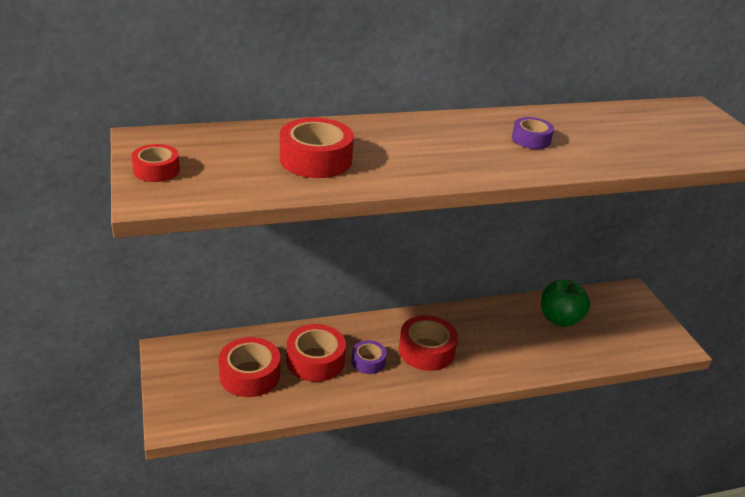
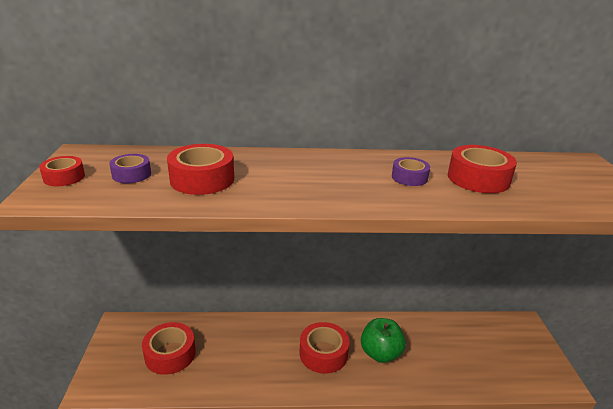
camera: 15 degrees right, 5 degrees down
red tape [287,324,346,382] -> red tape moved to [448,145,517,193]
purple tape [352,340,387,374] -> purple tape moved to [109,154,151,183]
green apple [541,280,590,327] -> green apple moved to [361,318,406,363]

